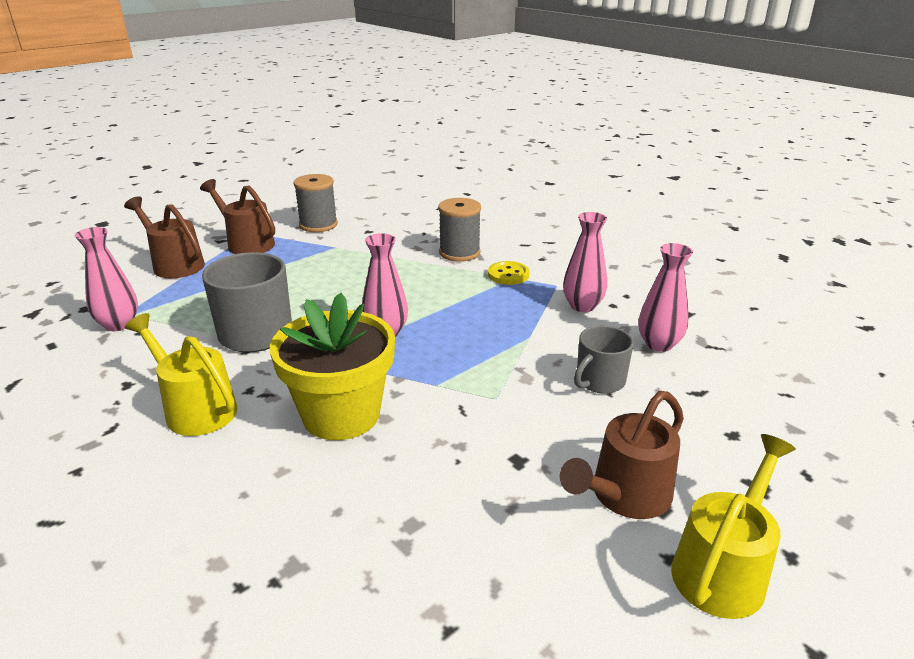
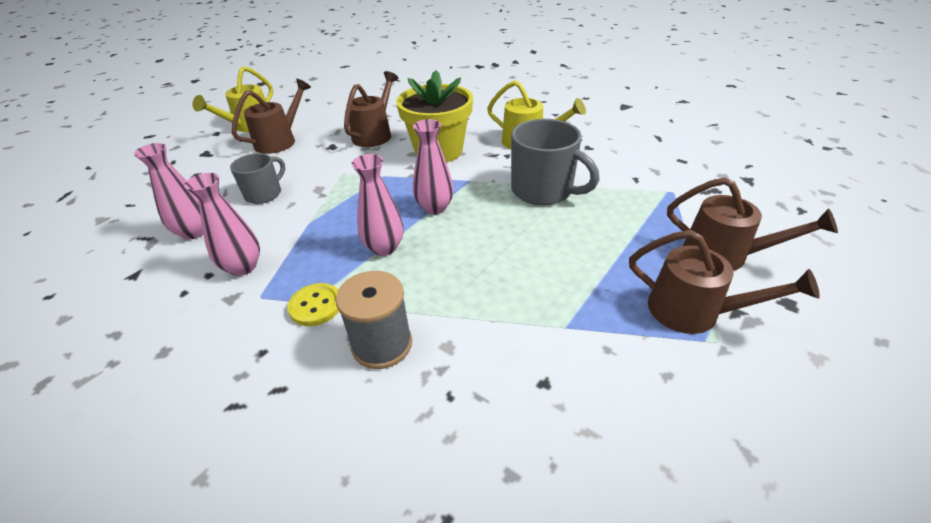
camera: 170 degrees right, 10 degrees up
pink vase [74,227,138,331] -> pink vase moved to [352,154,403,256]
grey spool [293,174,338,232] -> none
none -> brown watering can [344,71,398,147]

